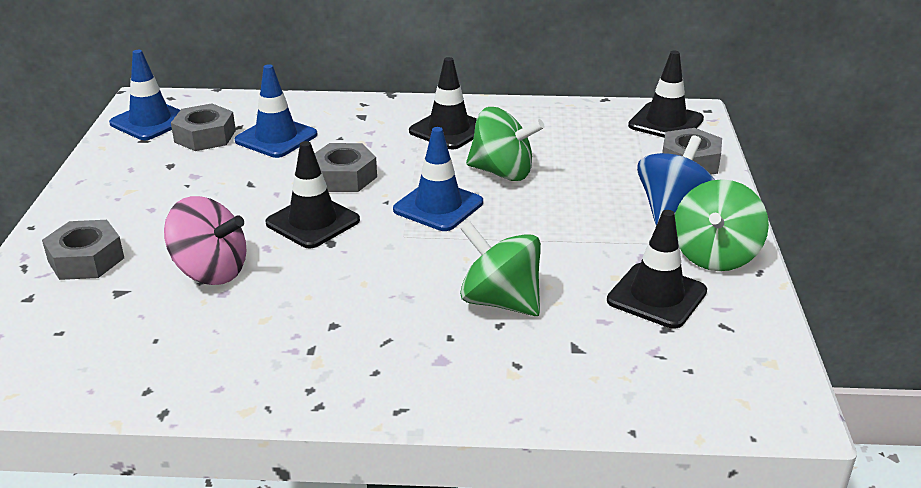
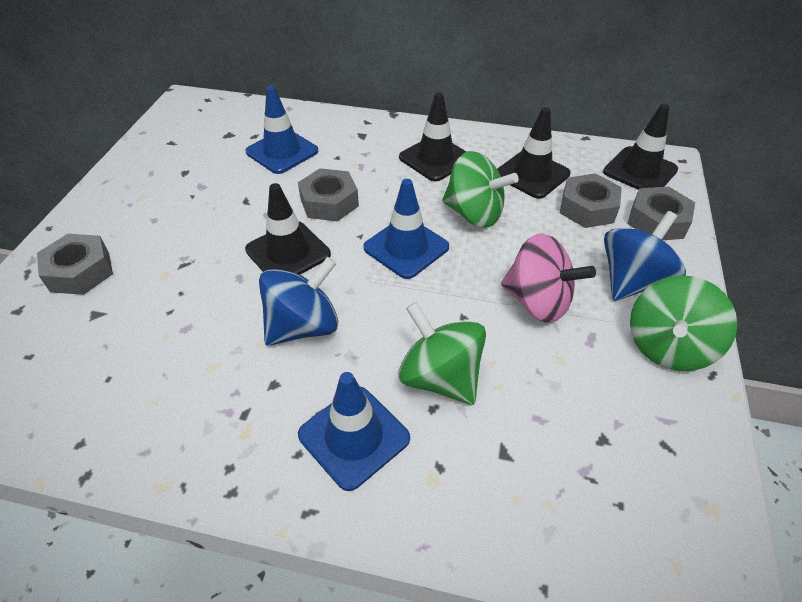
camera: 10 degrees right, 15 degrees up
blue traffic cone [109,50,180,140] -> blue traffic cone moved to [298,372,410,491]
pink spinning top [164,196,247,285] -> pink spinning top moved to [501,233,596,323]
grey nut [171,103,236,151] -> grey nut moved to [560,173,622,228]
black traffic cone [607,210,707,328] -> black traffic cone moved to [497,107,571,199]
none -> blue spinning top [259,257,338,346]

